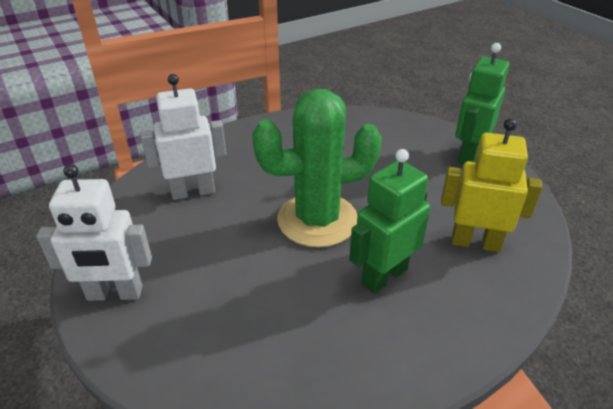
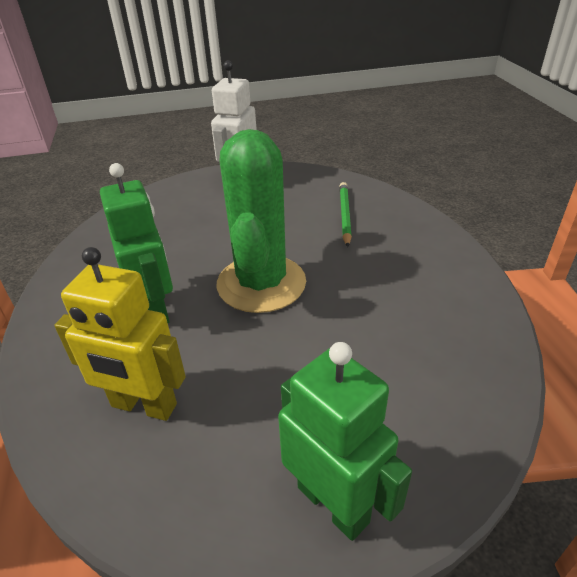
camera: 110 degrees right, 0 degrees up
white robot [141,74,226,200] -> green pencil [339,182,352,247]
yellow robot [441,118,542,252] -> yellow robot turned 75 degrees clockwise [54,247,186,421]

